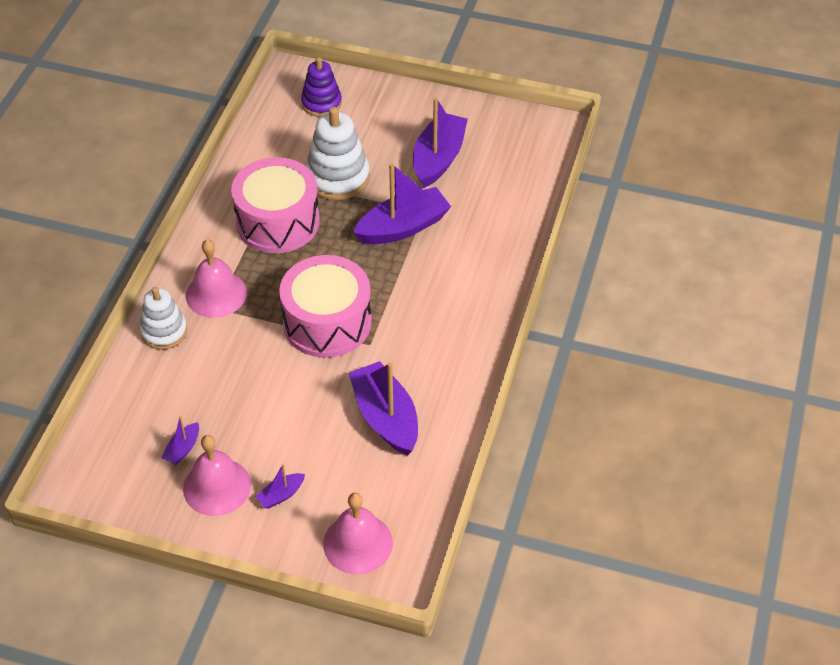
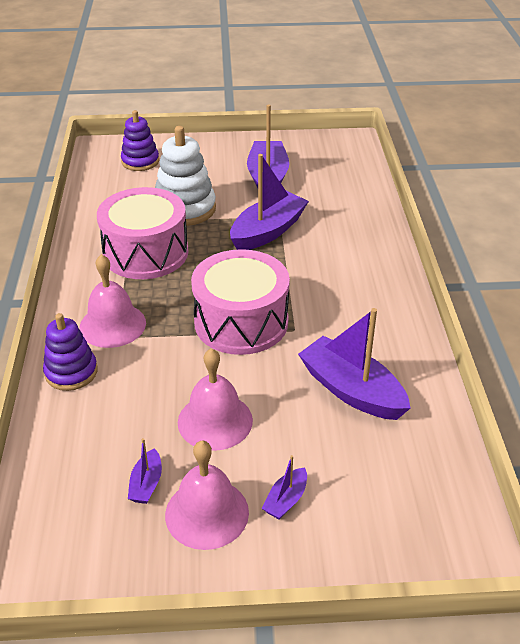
camera: 20 degrees left, 10 degrees down
white stacking toy [140,287,187,350] -> purple stacking toy [43,313,98,391]
pink bell [323,493,393,574] -> pink bell moved to [178,348,253,451]

